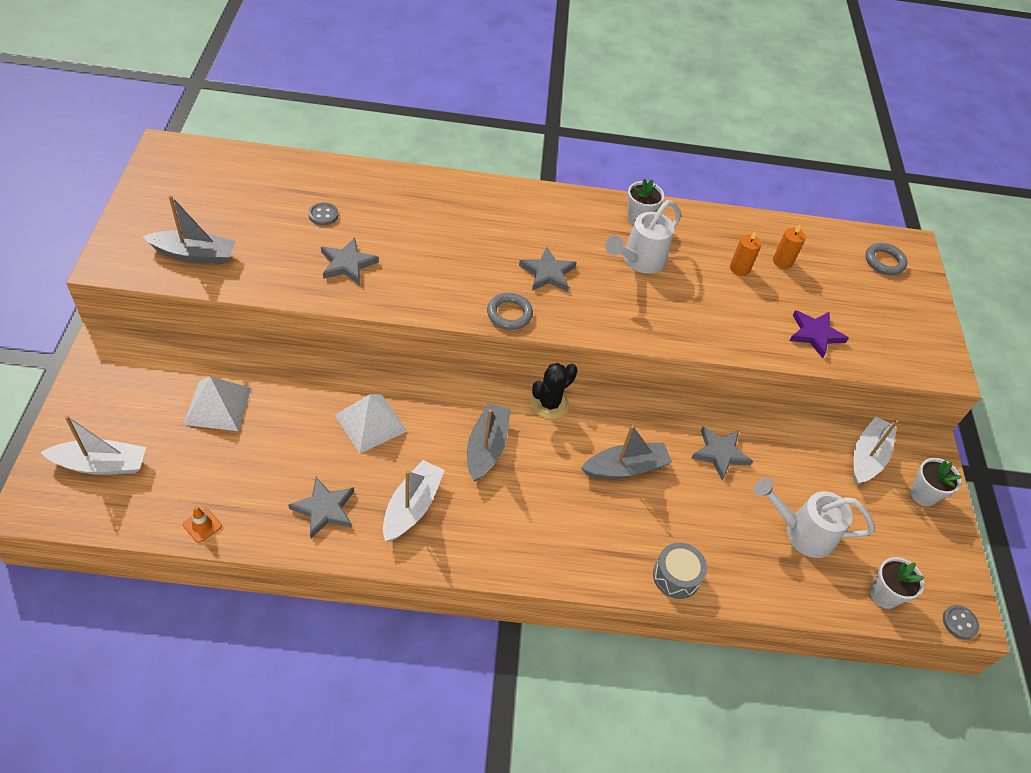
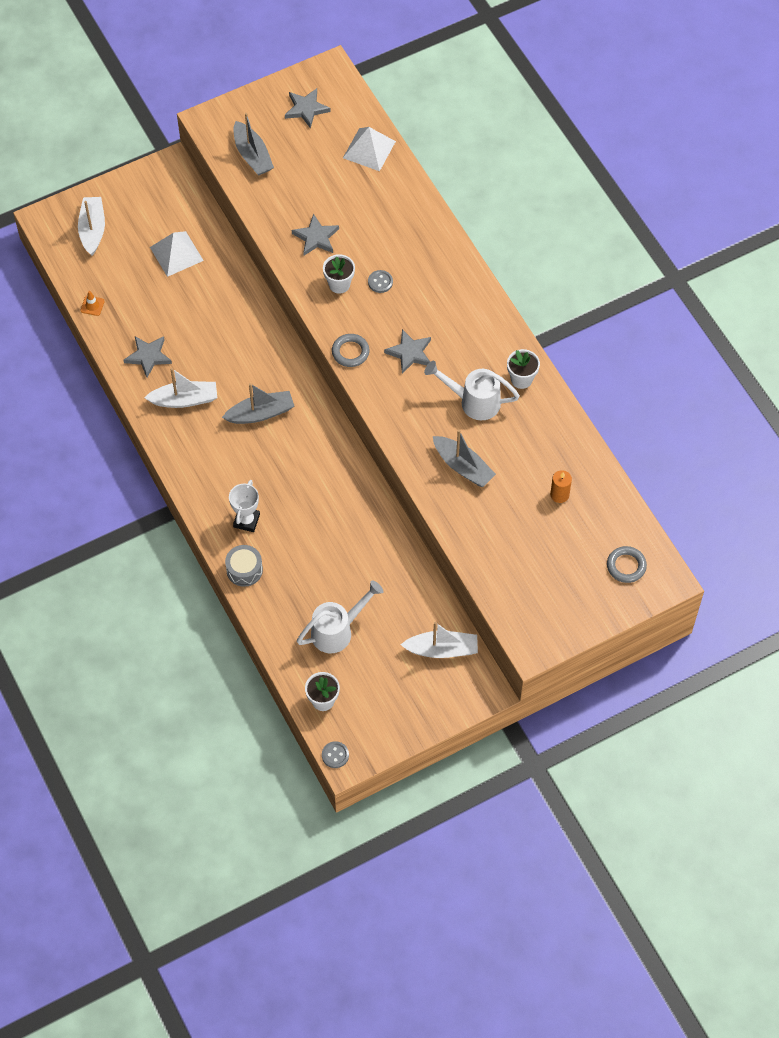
camera: 65 degrees right, 10 degrees up
white boat [41,416,146,475] -> white boat turned 150 degrees counterclockwise [78,197,105,255]
grey button [308,202,338,225] -> grey button moved to [368,270,393,293]
white pyramid [335,394,407,454] -> white pyramid moved to [343,127,396,171]
black cactus [531,363,578,419] -> none
grey boat [581,425,672,479] -> grey boat moved to [433,430,496,487]
grey star [691,426,753,480] -> grey star moved to [285,88,331,129]
orange candle [730,231,762,276] -> none
white watering can [754,477,875,558] -> white watering can turned 75 degrees clockwise [297,580,384,653]
purple star [790,310,848,358] -> none
white flower pot [910,458,962,506] -> white flower pot moved to [323,254,355,294]
none -> white trophy [229,480,260,532]

